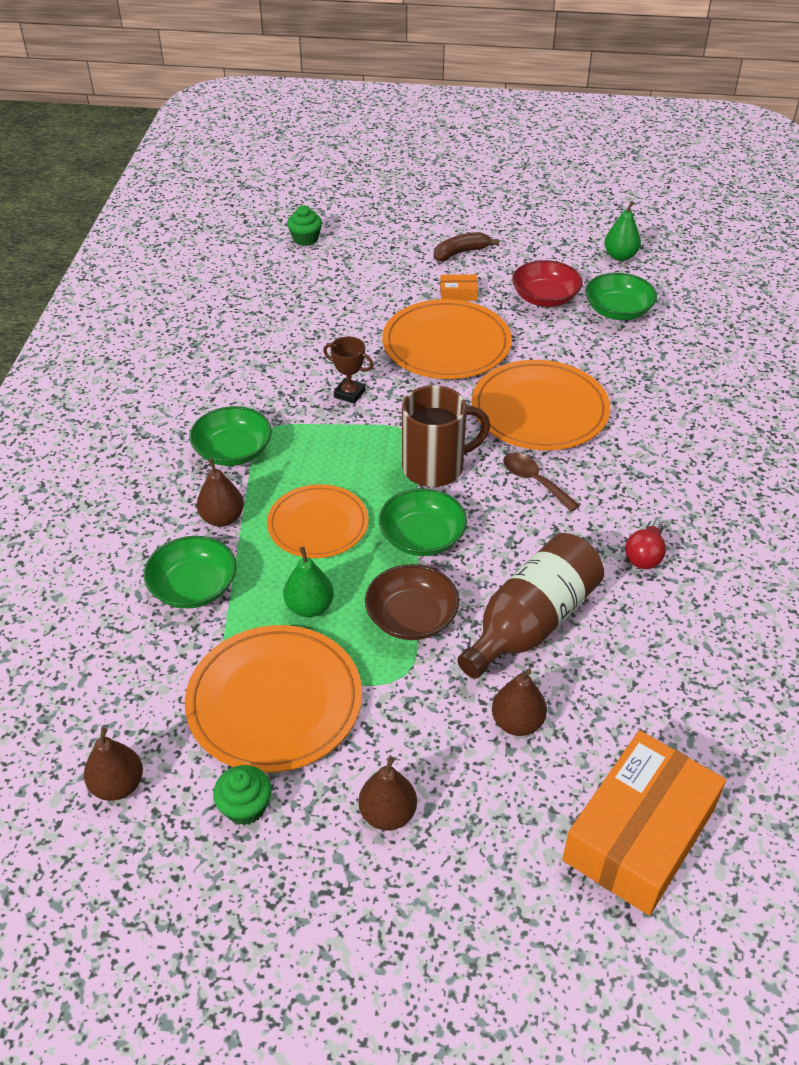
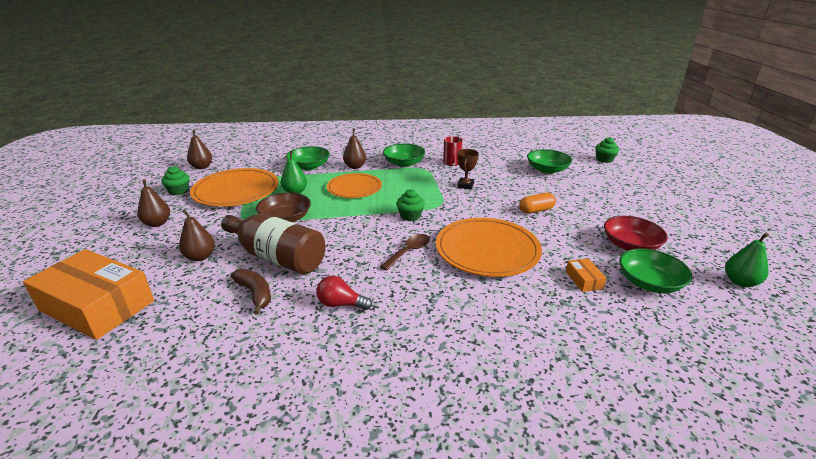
camera: 80 degrees right, 15 degrees down
green bowl [379,488,467,556] -> green bowl moved to [527,149,572,174]
orange plate [382,299,512,379] -> orange capsule [519,193,556,214]
brown mug [402,385,490,487] -> green cupcake [397,189,425,221]
brown banana [434,232,499,262] -> brown banana moved to [231,269,271,315]
orange box [440,274,478,301] -> orange box moved to [566,258,606,292]
none -> red mug [443,136,463,166]

